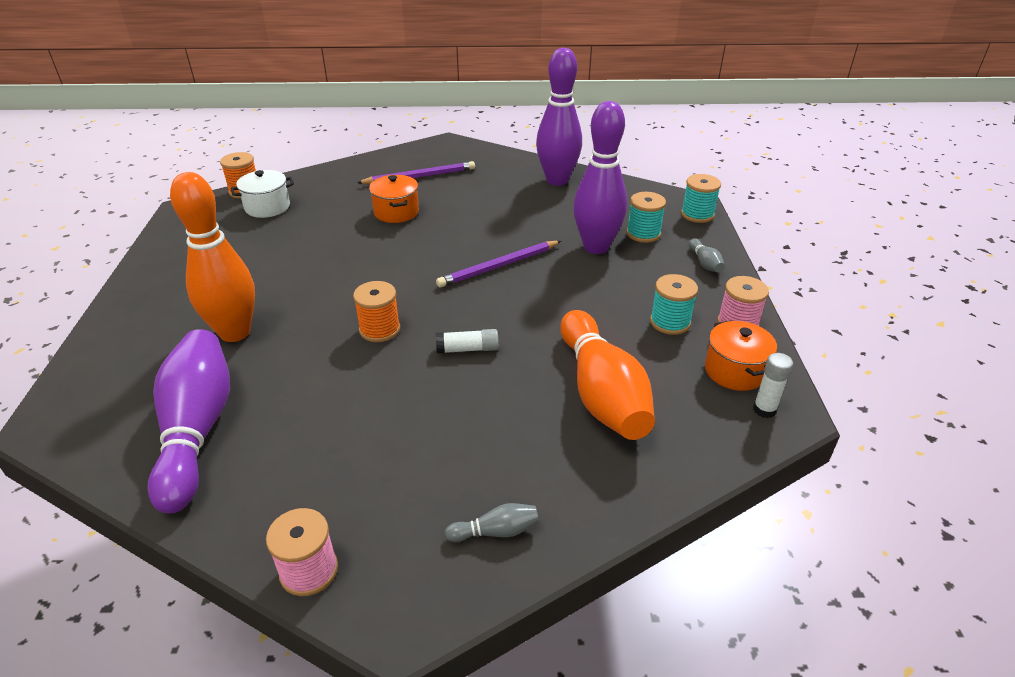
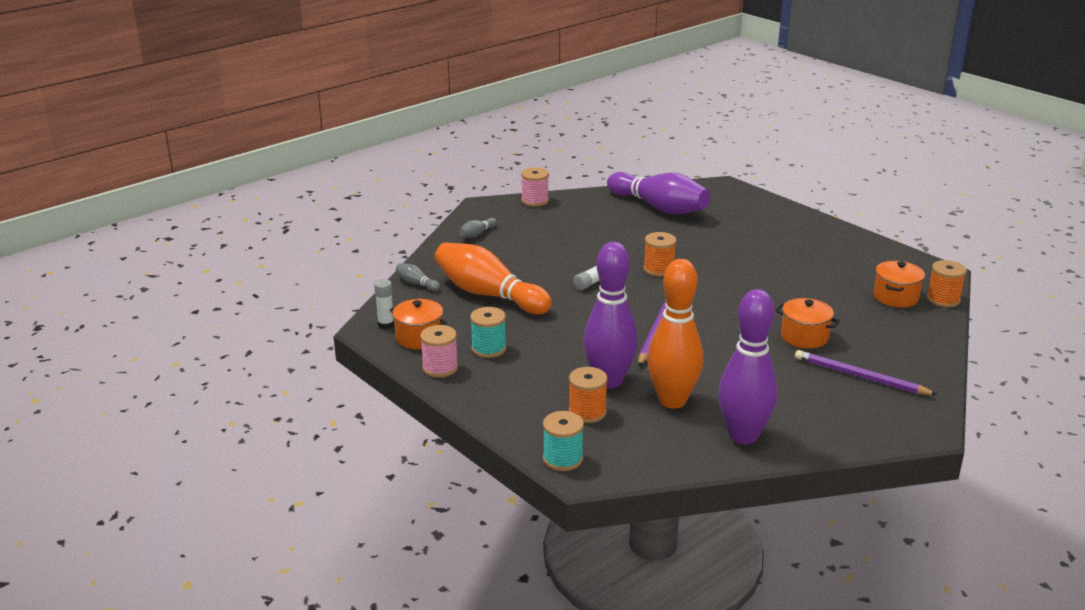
camera: 140 degrees right, 10 degrees down
orange bowling pin [170,172,255,342] -> orange bowling pin moved to [647,259,703,409]
white pot [231,170,294,218] -> orange pot [873,261,925,307]
purple pencil [357,161,475,184] -> purple pencil turned 90 degrees clockwise [795,350,938,395]
turquoise spool [627,192,666,243] -> orange spool [568,367,608,423]
grey bowling pin [689,238,725,273] -> grey bowling pin moved to [396,263,440,291]

